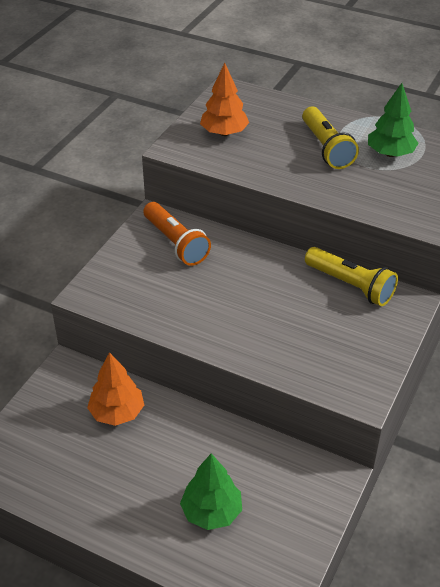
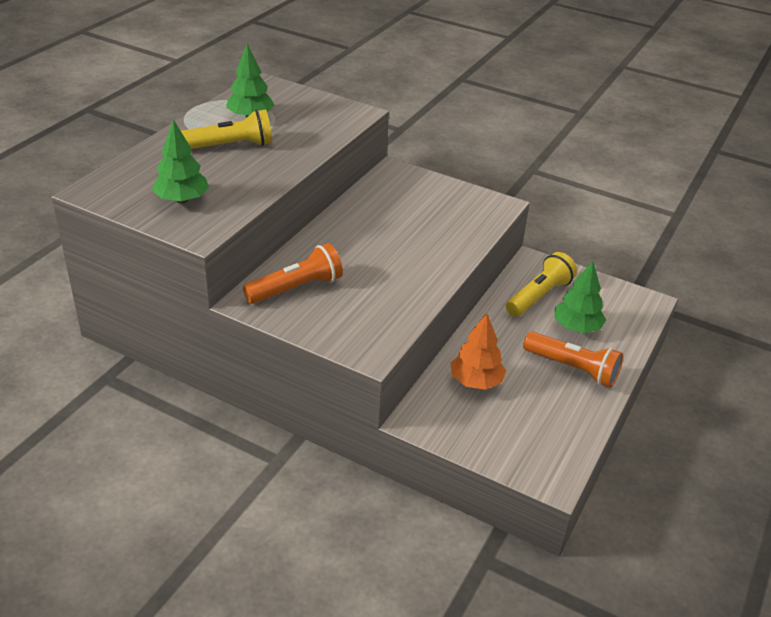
camera: 90 degrees left, 5 degrees down
orange tree [200,63,249,136] -> green tree [152,119,209,203]
yellow flashlight [305,247,398,306] -> yellow flashlight moved to [506,252,577,317]
none -> orange flashlight [523,331,623,388]

